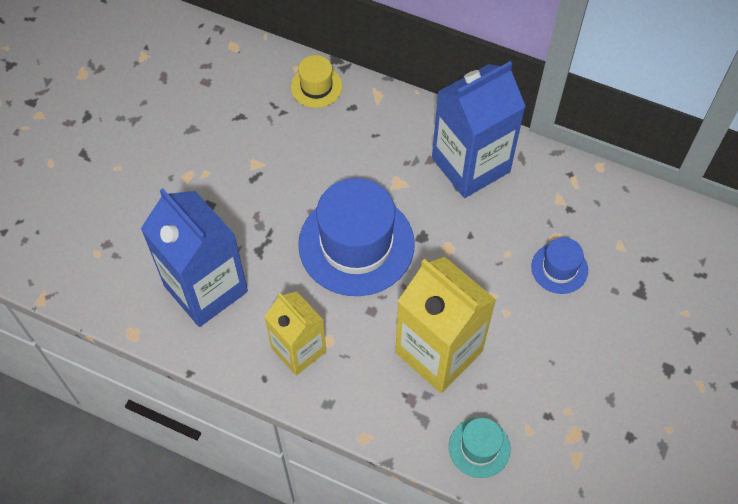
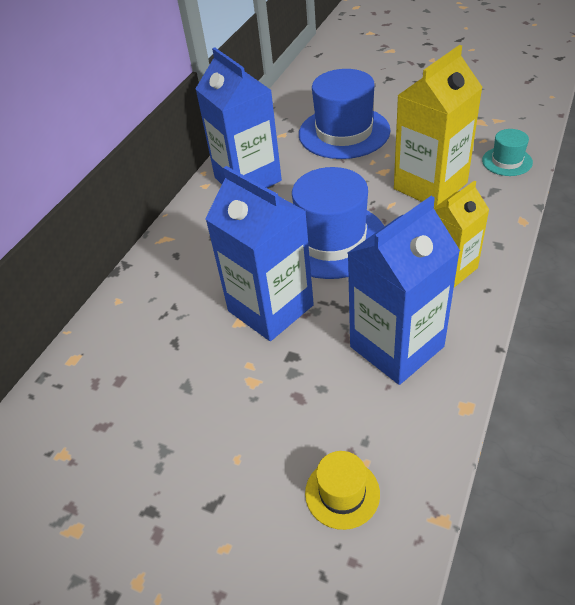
camera: 85 degrees left, 15 degrees down
yellow hat [291,55,342,108] -> yellow hat moved to [305,451,380,530]
blue hat [531,237,588,294] -> blue hat [299,69,391,159], size x2.07
none -> blue carton [205,166,314,341]

